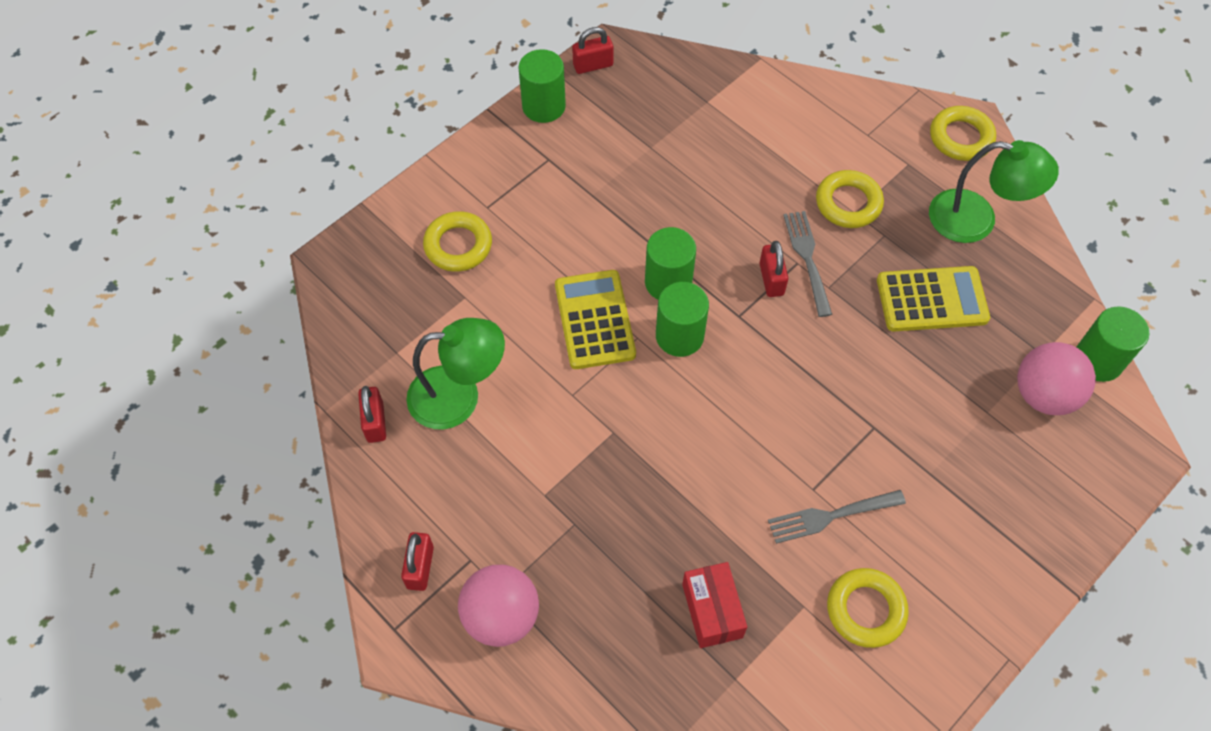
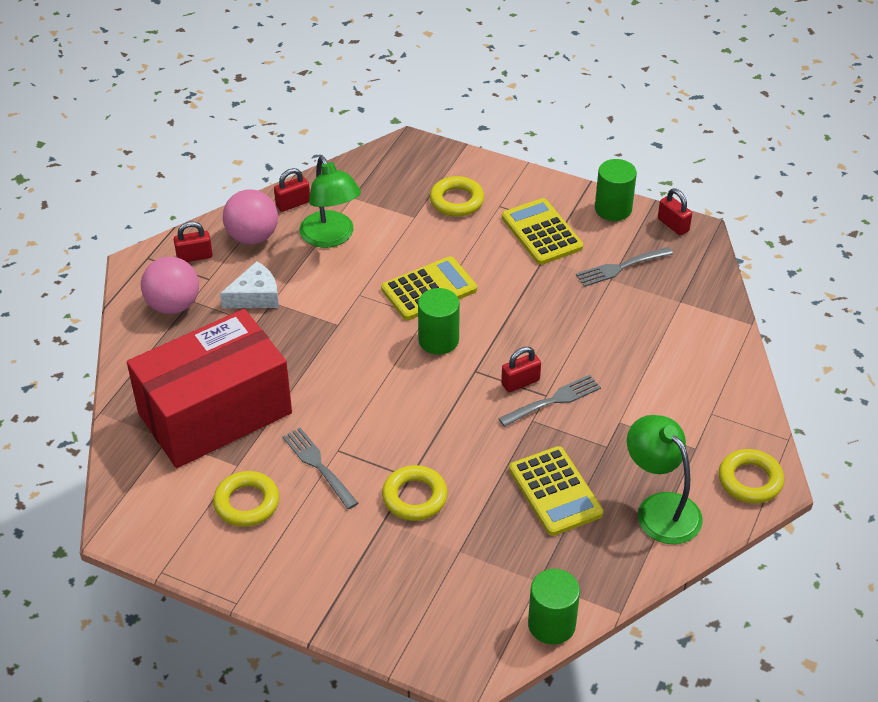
camera: 70 degrees right, 15 degrees down
green cylinder [645,227,696,299] -> none
red box [682,562,747,648] -> red box [127,309,292,468], size x2.48
yellow ring [816,170,884,228] -> yellow ring moved to [382,465,448,521]
green lamp [929,140,1059,243] -> green lamp turned 150 degrees clockwise [627,415,703,544]
pink ball [1017,342,1096,415] -> pink ball moved to [223,189,278,244]
none -> white cheese [220,261,279,308]
none -> yellow calculator [502,198,583,265]
none -> grey fork [576,247,673,287]

